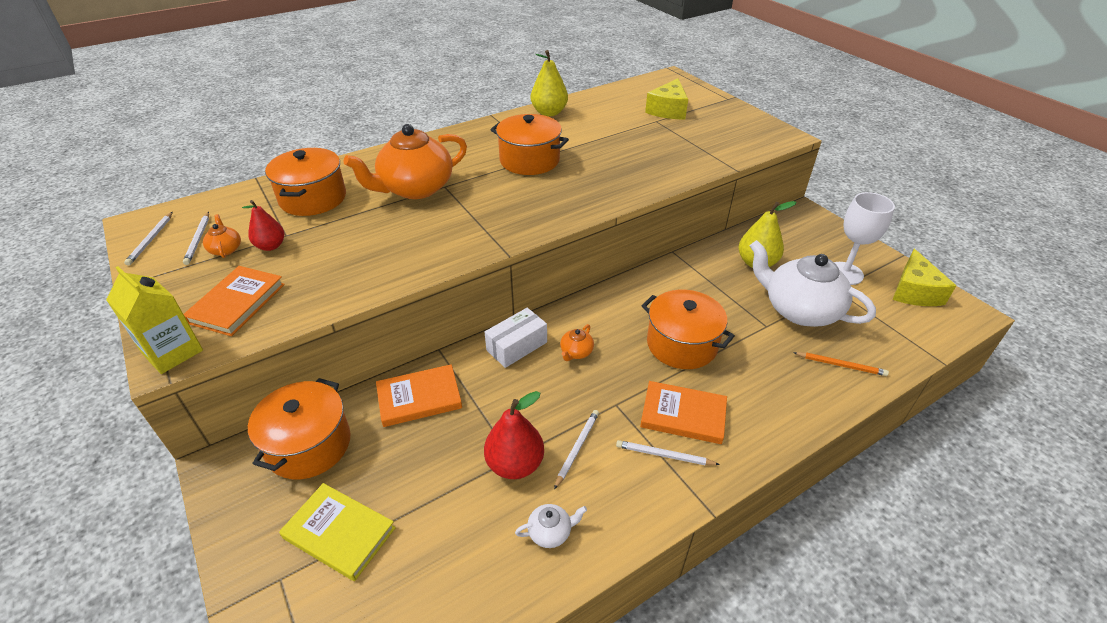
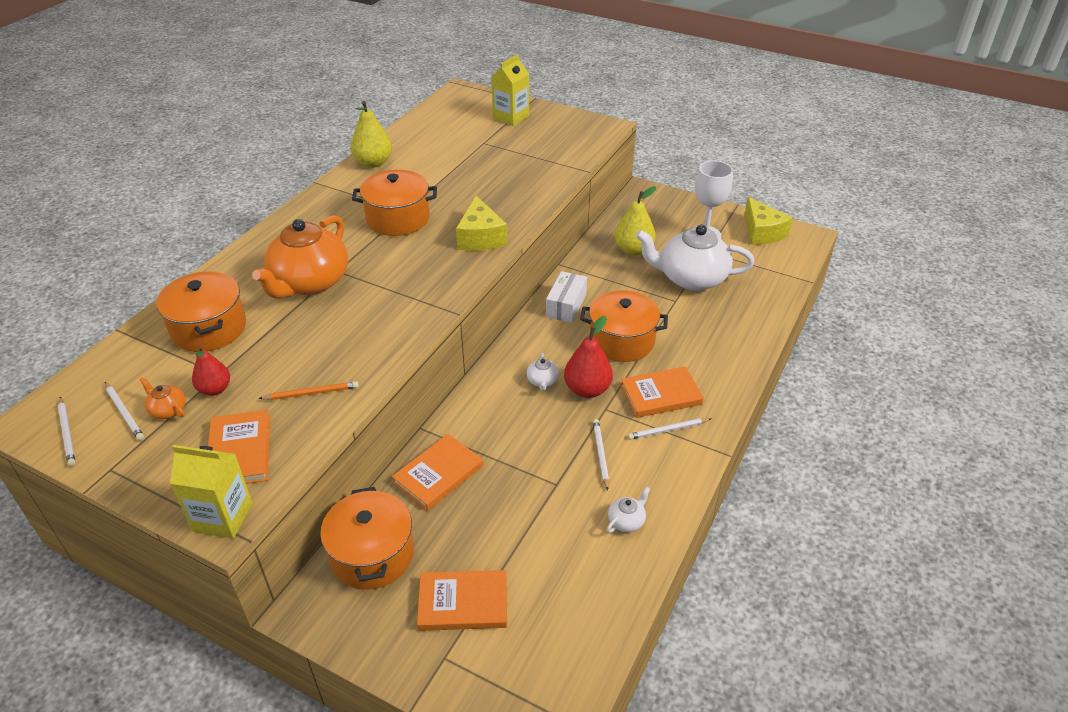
camera: 30 degrees left, 0 degrees up
yellow book [279,483,396,581] -> orange book [417,570,507,631]
white box [484,308,547,368] -> white box moved to [546,271,587,323]
red pear [484,391,544,479] -> red pear moved to [564,316,613,398]
orange teapot [560,324,594,361] -> white teapot [527,353,559,391]
yellow cheese [645,78,688,119] -> yellow cheese moved to [456,196,507,251]
orange pencil [793,352,889,376] -> orange pencil moved to [258,381,359,400]
none -> yellow carton [491,54,529,126]

